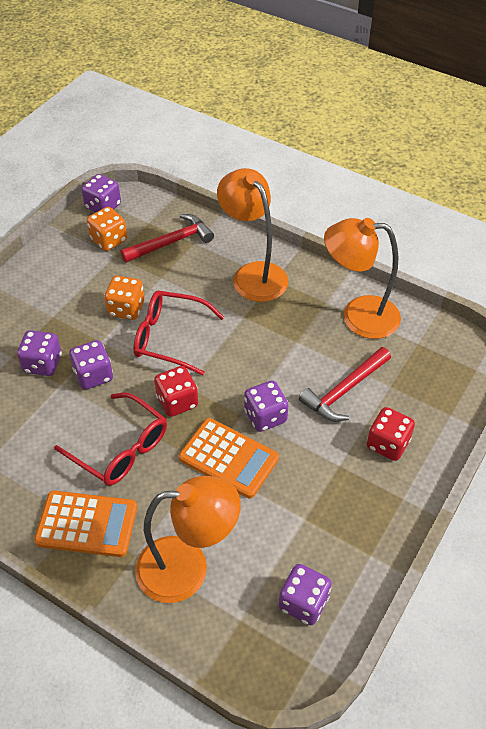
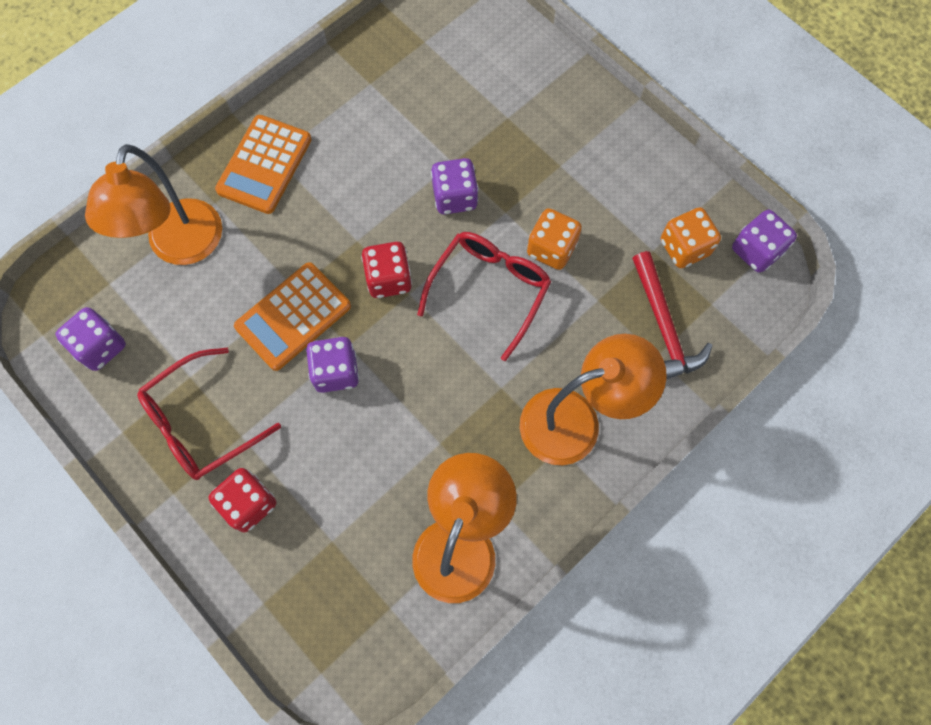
camera: 105 degrees right, 20 degrees up
purple dice [17,330,62,376] -> none
red glasses [54,392,167,486] -> red glasses moved to [137,347,281,480]
red hammer [299,347,391,421] -> none

